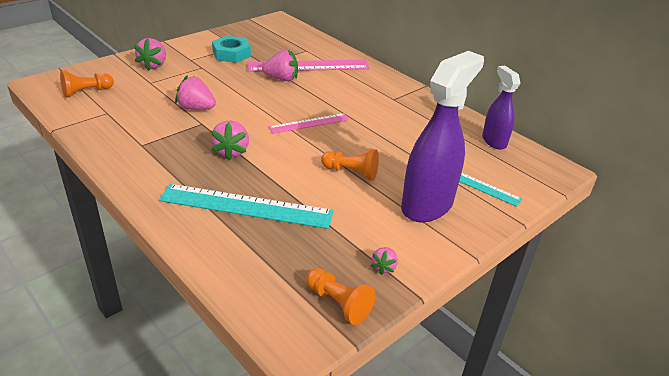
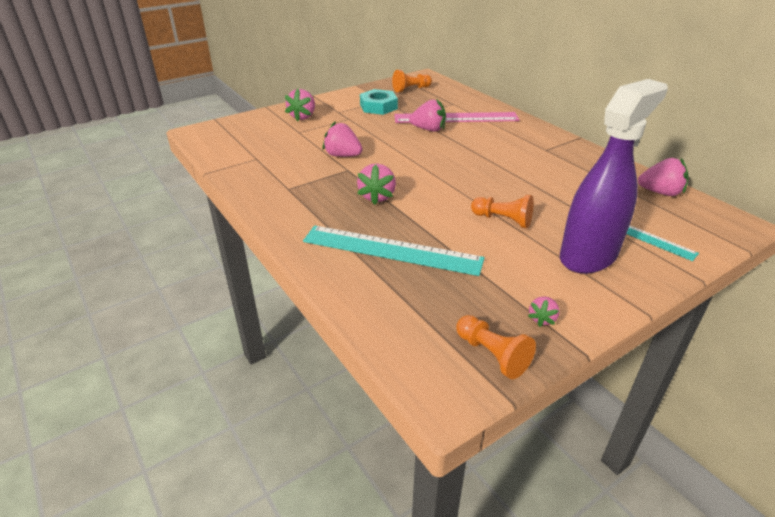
camera: 10 degrees right, 0 degrees up
orange pawn [60,70,114,98] -> orange pawn moved to [392,70,432,92]
pink ruler [269,113,349,134] -> none
purple spray bottle [482,66,520,150] -> pink strawberry [638,158,688,196]

